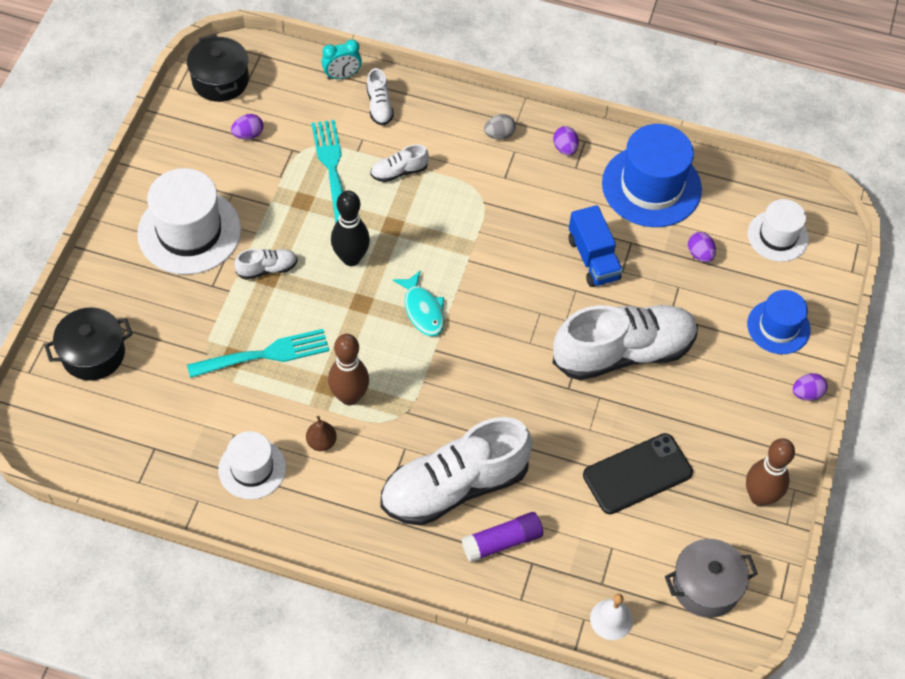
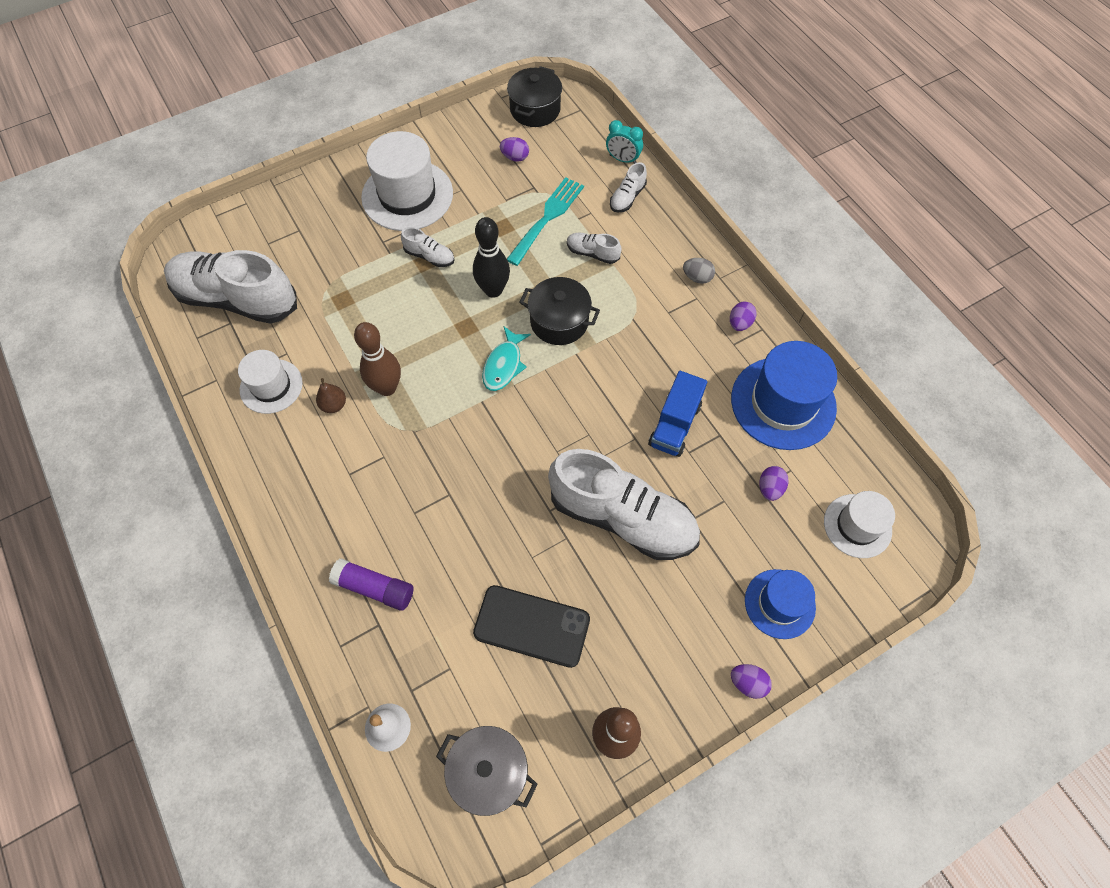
camera: 45 degrees right, 5 degrees up
black pot [44,307,133,381] -> black pot moved to [519,277,600,345]
turquoise fork [187,329,329,378] -> none
white shoe [381,417,532,526] -> white shoe moved to [164,250,297,324]

